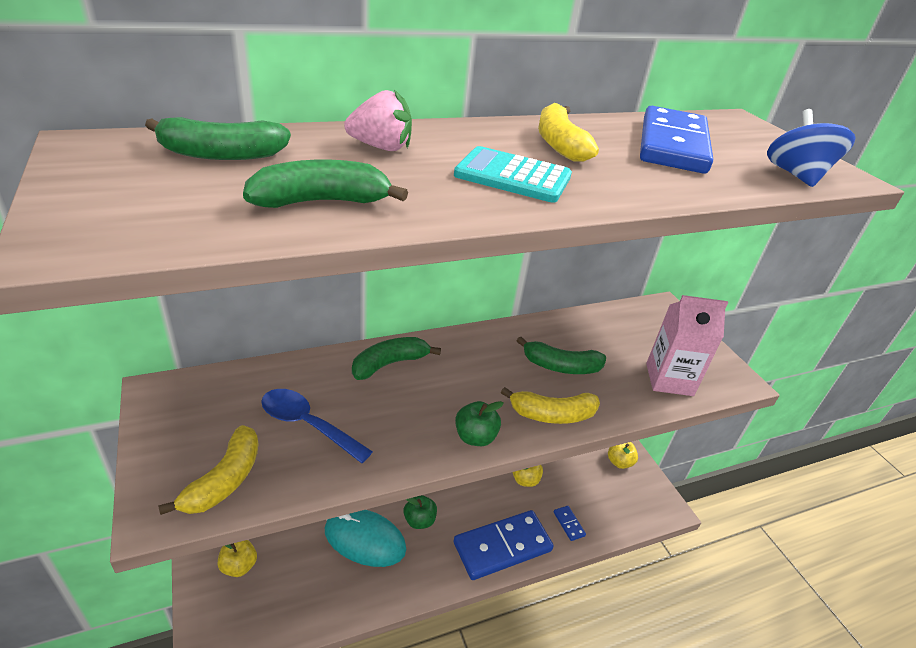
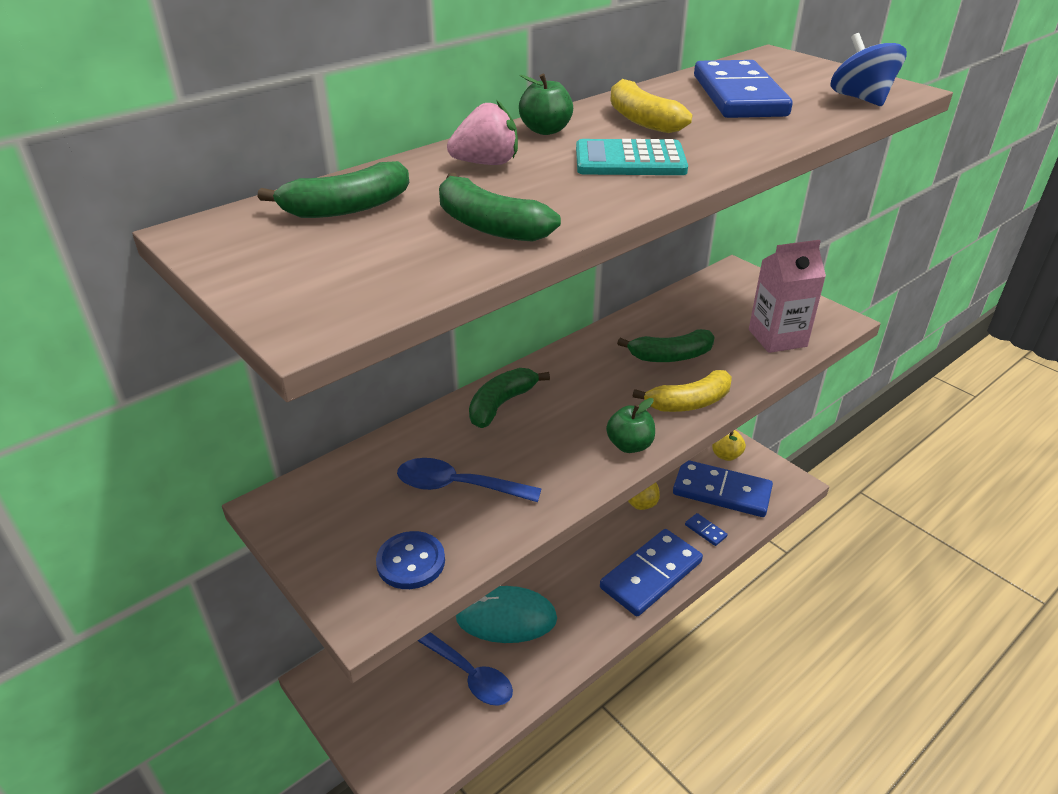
camera: 15 degrees left, 0 degrees up
yellow banana [158,425,259,515] -> blue button [376,531,445,589]
yellow apple [218,540,257,577] -> none
green banana [243,160,408,208] -> green banana turned 105 degrees counterclockwise [439,173,561,242]
green apple [404,495,437,529] -> green apple moved to [519,74,573,135]
none -> blue spoon [418,632,513,706]
none -> blue domino [673,460,773,517]

